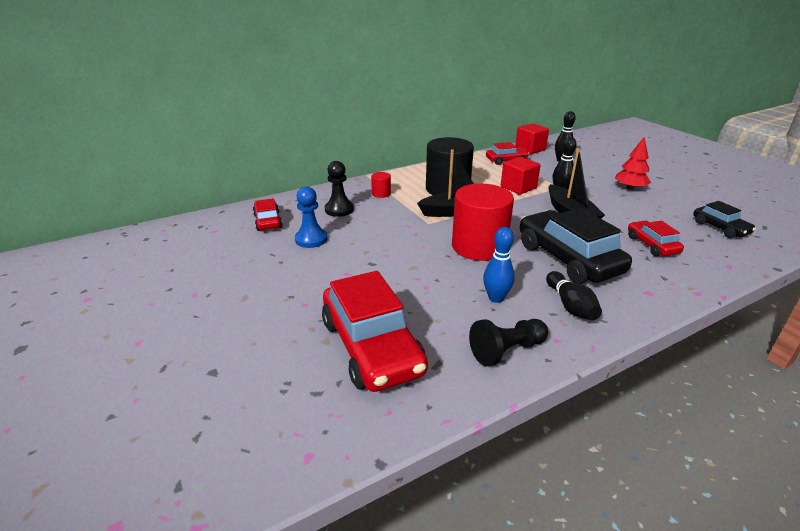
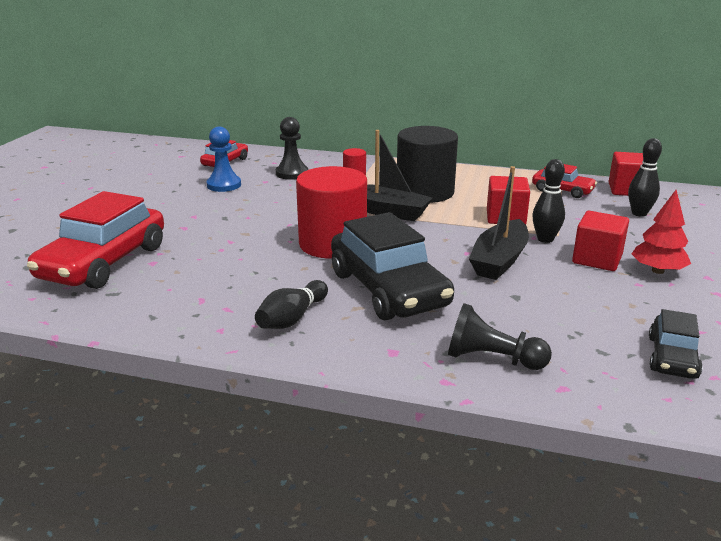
camera: 45 degrees right, 5 degrees down
black pawn [469,319,548,367] -> black pawn moved to [448,303,552,370]
blue bowling pin [483,227,515,303] -> none
black car [520,208,632,284] -> black car turned 135 degrees clockwise [331,212,454,320]
red car [628,221,684,256] -> none
none -> red cube [572,211,629,271]

